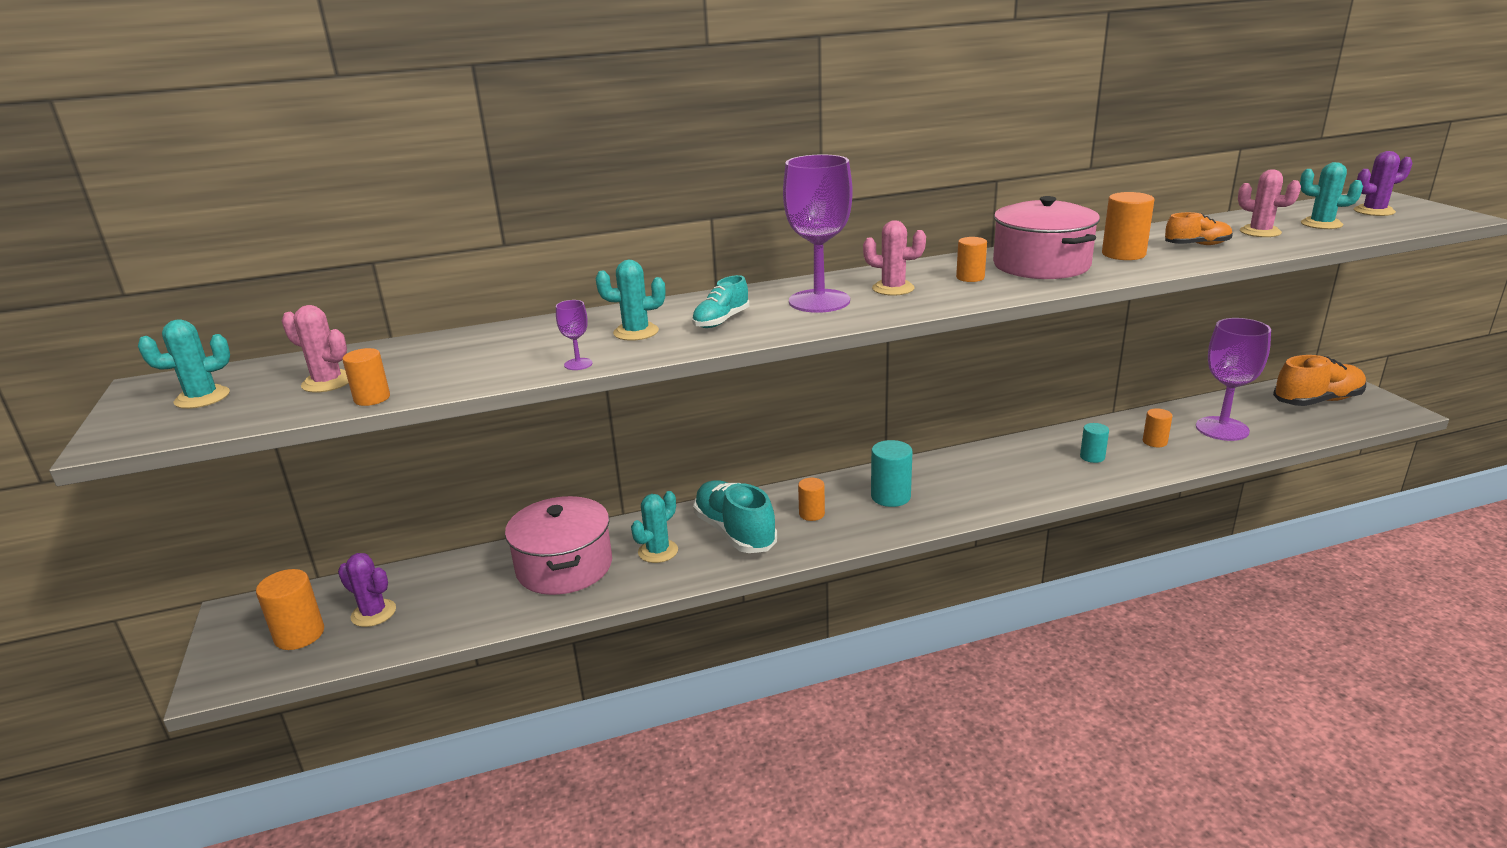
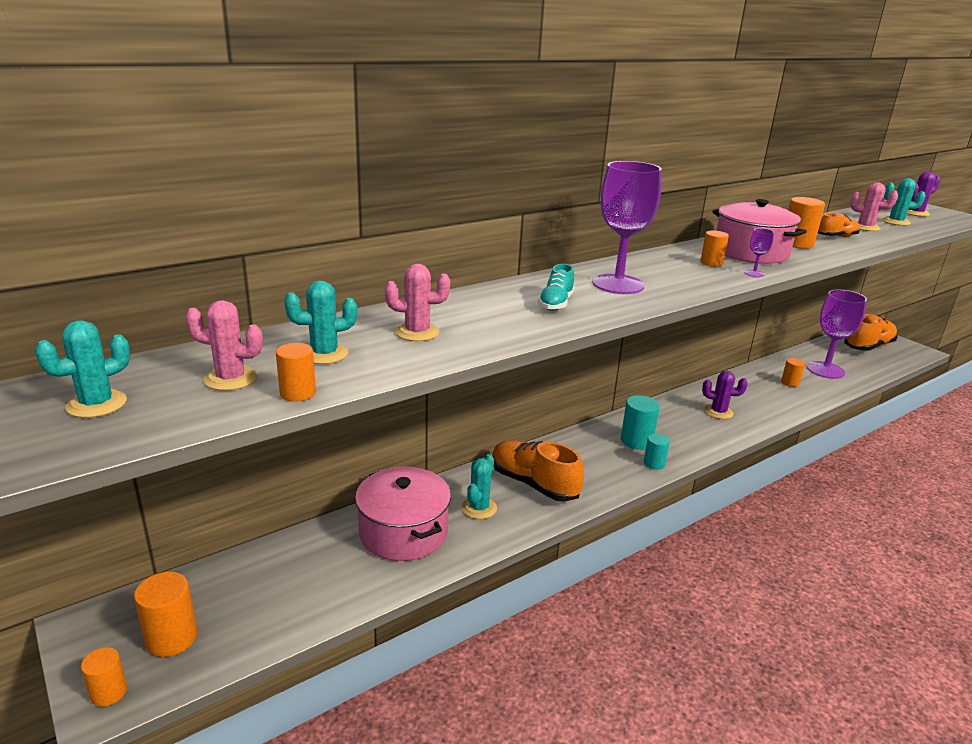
camera: 20 degrees left, 0 degrees up
purple cactus [338,553,396,627] -> purple cactus moved to [702,371,748,419]
purple goblet [556,300,593,370] -> purple goblet moved to [744,228,774,277]
turquoise cactus [596,260,665,341] -> turquoise cactus moved to [284,281,357,364]
turquoise shoe [693,480,777,553] -> orange shoe [493,440,584,502]
orange cylinder [798,478,825,521] -> orange cylinder moved to [81,647,127,707]
pink cactus [863,220,926,296] -> pink cactus moved to [385,264,450,341]
turquoise cylinder [1080,423,1109,463] -> turquoise cylinder moved to [644,433,670,470]

